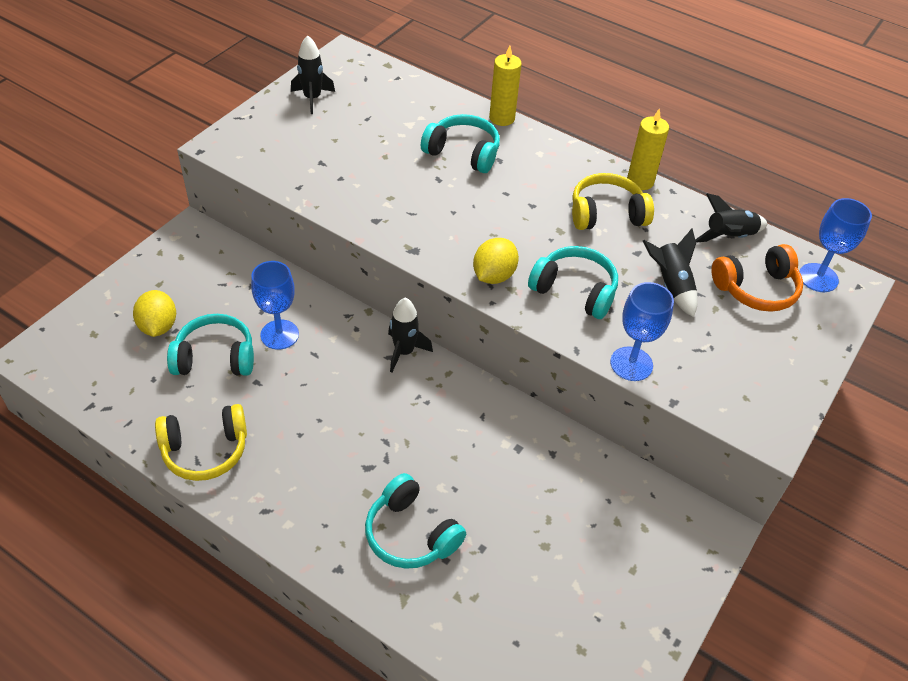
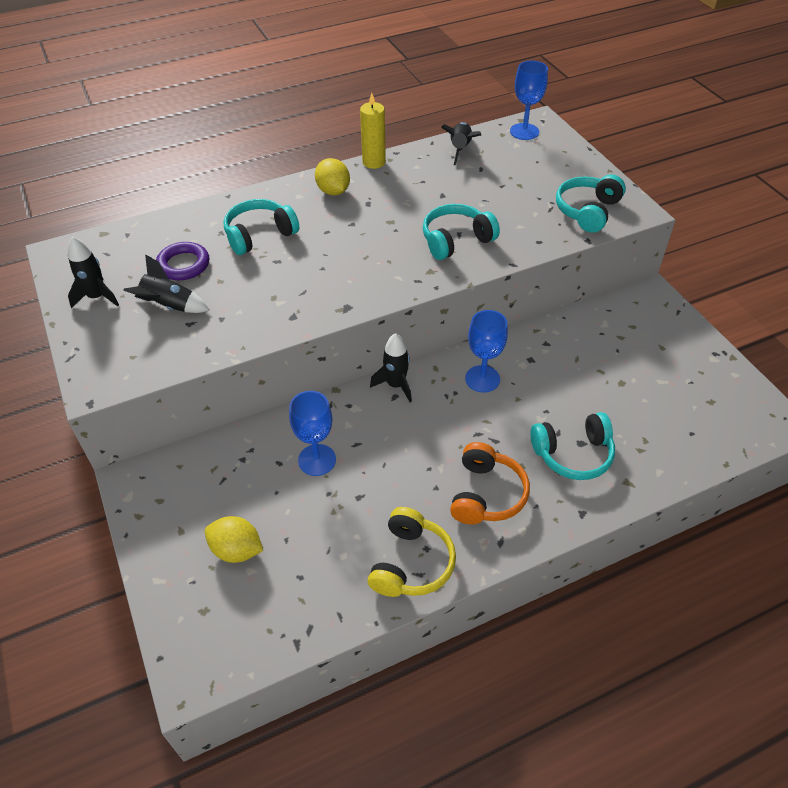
camera: 55 degrees left, 0 degrees up
turquoise headphones [167,314,254,376] -> turquoise headphones moved to [556,174,626,233]
yellow lemon [473,238,519,284] -> yellow lemon moved to [315,158,350,196]
yellow candle [489,45,522,126] -> none
yellow headphones [572,173,654,230] -> none
blue goblet [610,282,674,381] -> blue goblet moved to [465,310,508,393]
black rocket [643,229,698,317] -> black rocket moved to [123,254,209,313]
orange headphones [711,244,803,312] -> orange headphones moved to [450,442,530,524]
none -> purple ring [156,242,209,280]

